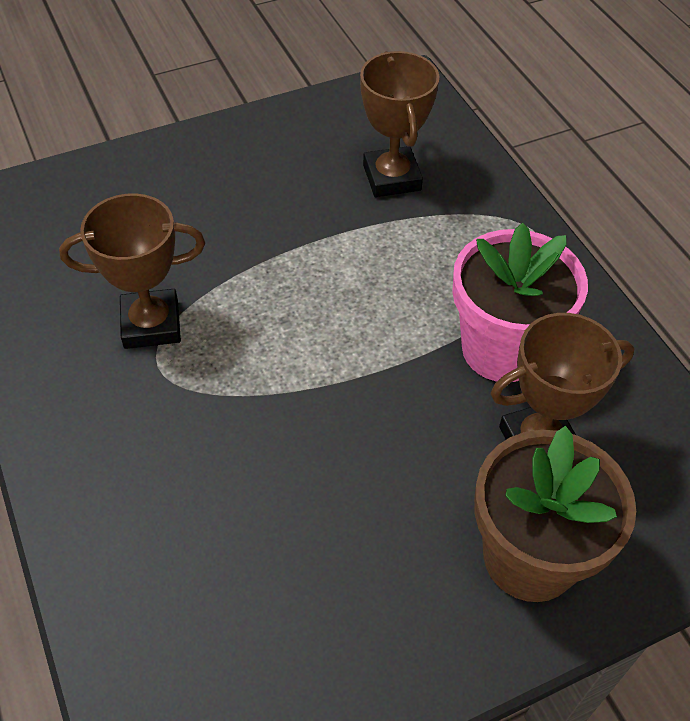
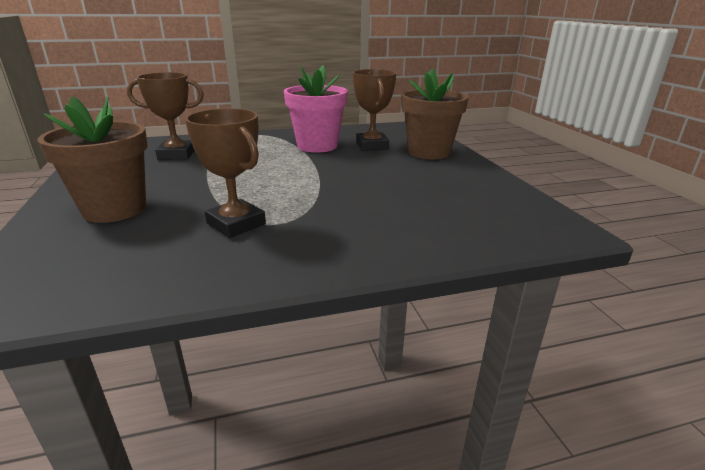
camera: 80 degrees left, 25 degrees down
brown trophy [59,193,205,349] -> brown trophy turned 45 degrees counterclockwise [185,108,266,238]
none -> brown flower pot [38,96,148,223]

